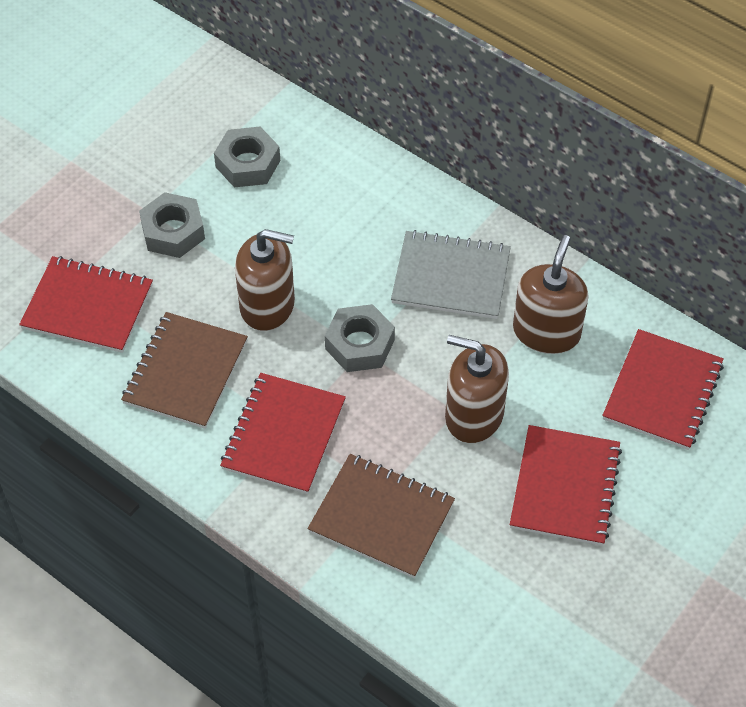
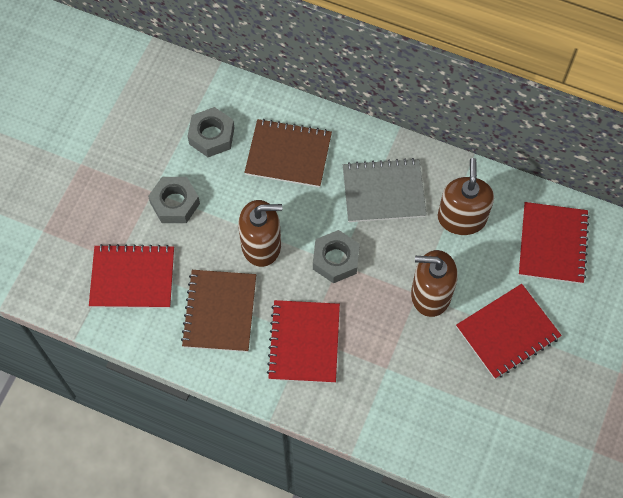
camera: 15 degrees left, 10 degrees up
brown notebook [308,454,455,578] -> brown notebook moved to [244,119,332,188]
red notebook [510,425,622,546] -> red notebook turned 60 degrees clockwise [456,284,562,379]

